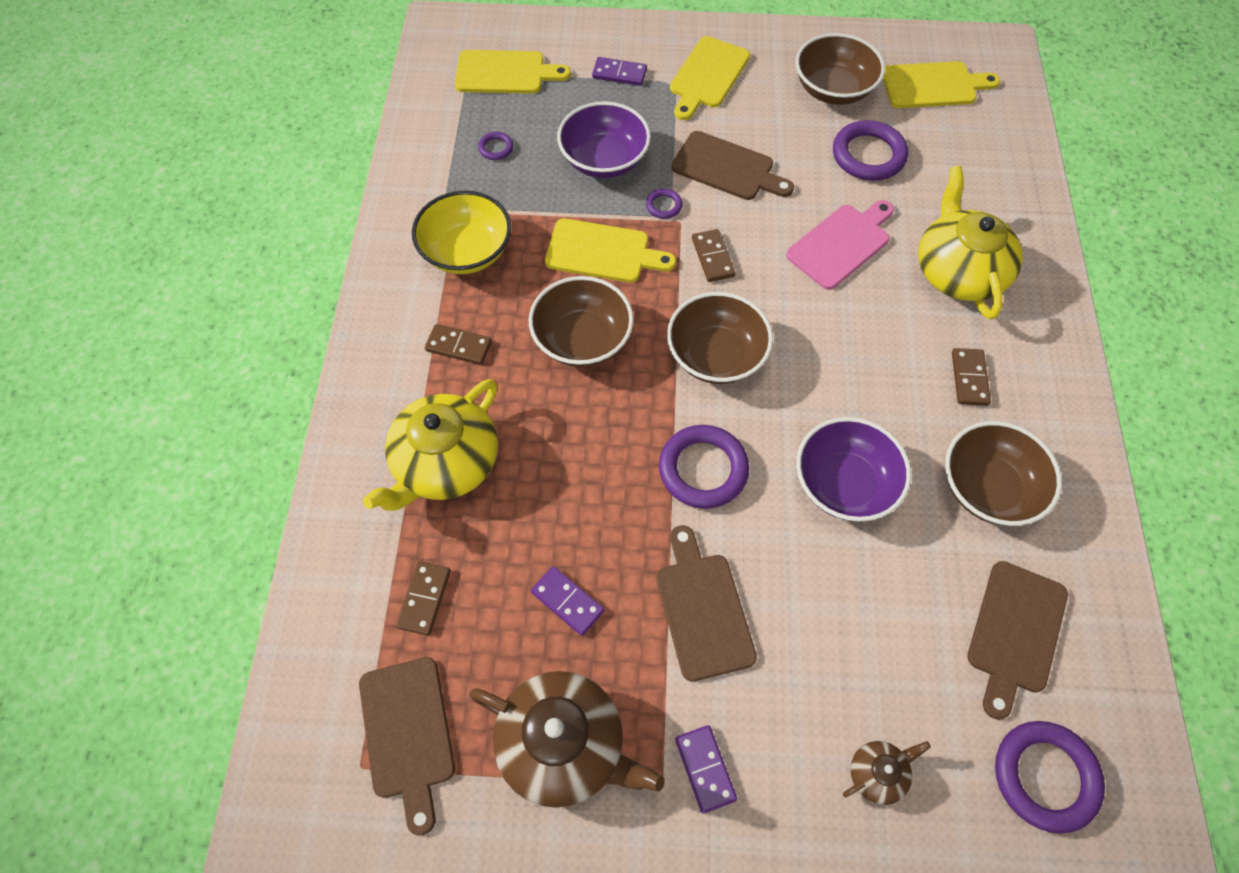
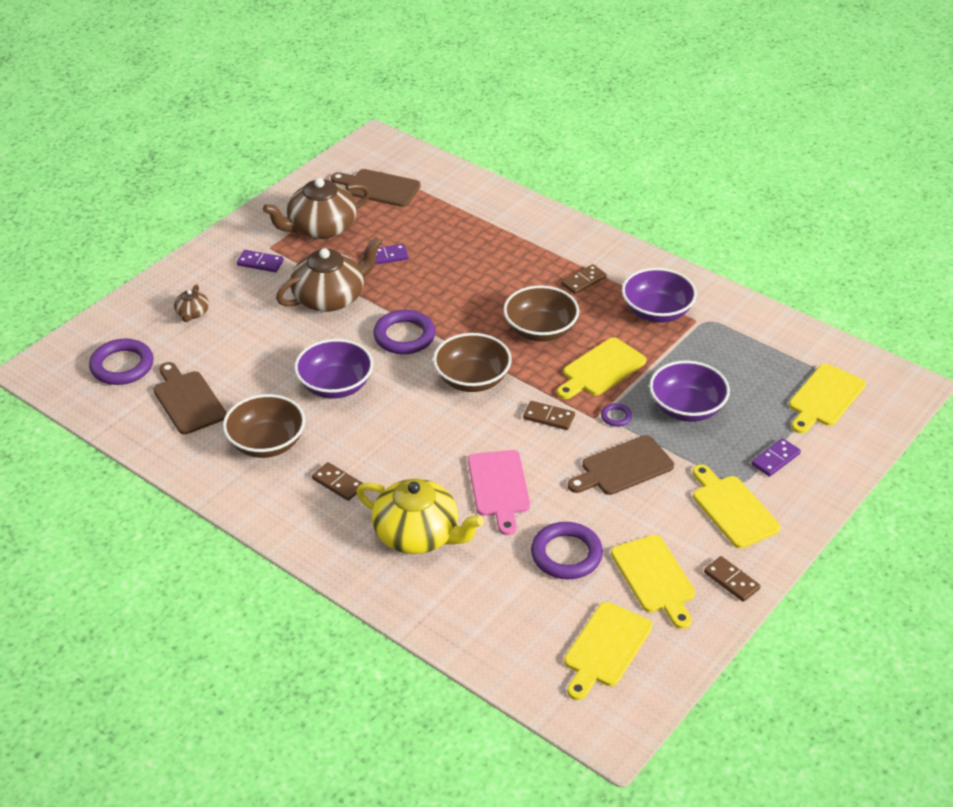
camera: 125 degrees right, 20 degrees down
yellow teapot [363,379,498,511] -> none
brown domino [396,561,451,636] -> brown domino moved to [704,556,761,602]
yellow bowl [412,191,511,274] -> purple bowl [622,268,697,323]
purple ring [478,132,513,160] -> none
brown cutting board [656,525,757,681] -> brown teapot [276,237,382,312]
brown bowl [796,33,885,105] -> yellow cutting board [611,535,695,629]

